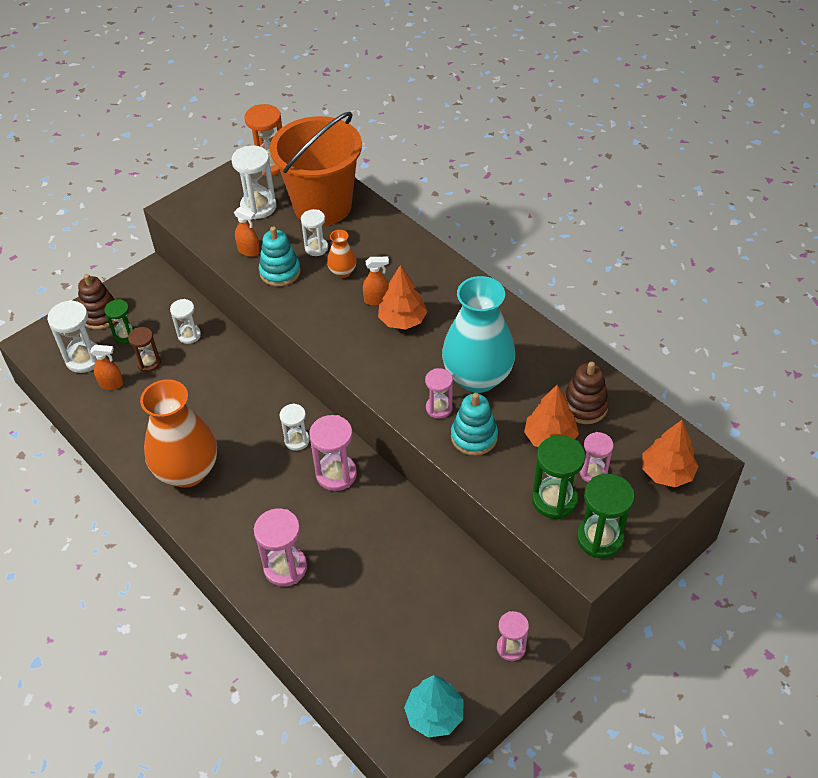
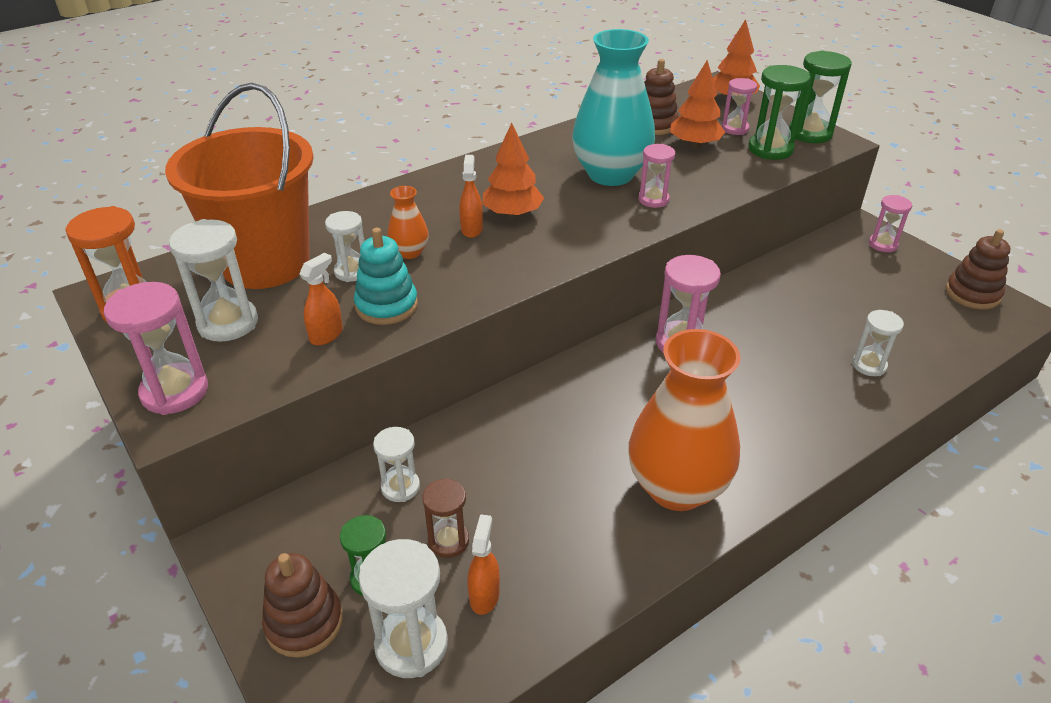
camera: 85 degrees left, 10 degrees down
pink hourglass [254,508,307,587] -> pink hourglass moved to [104,282,208,415]
white hourglass [280,403,310,451] -> white hourglass moved to [852,310,904,376]
turquoise tree [404,675,463,738] -> brown stacking toy [946,229,1011,310]
turquoise stacking toy [451,393,498,456] -> none

